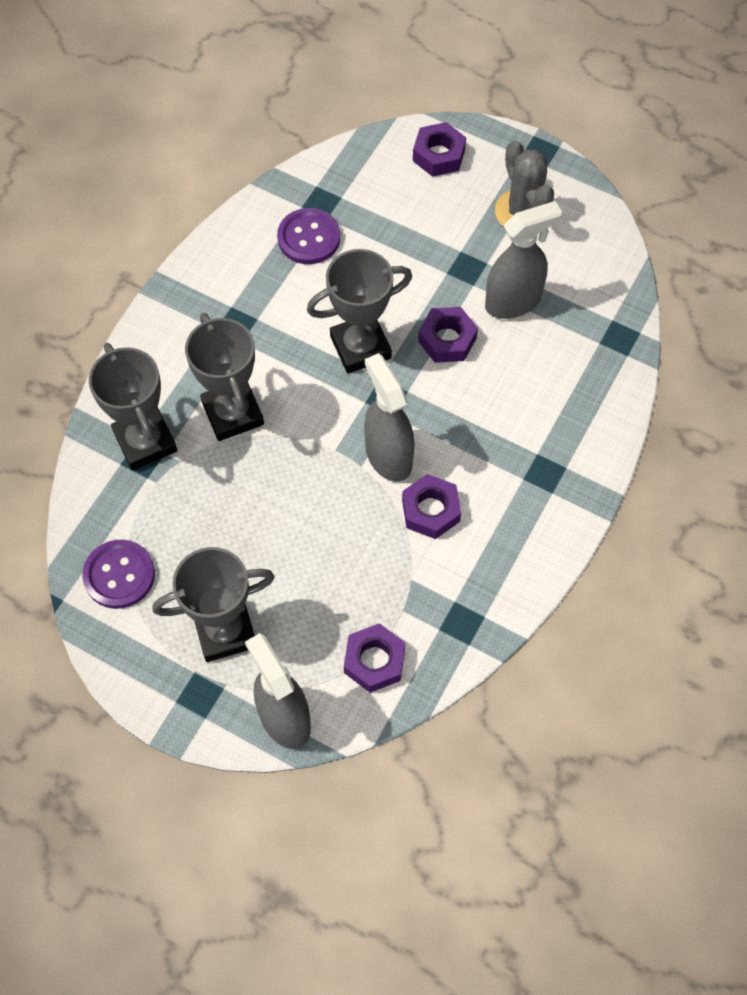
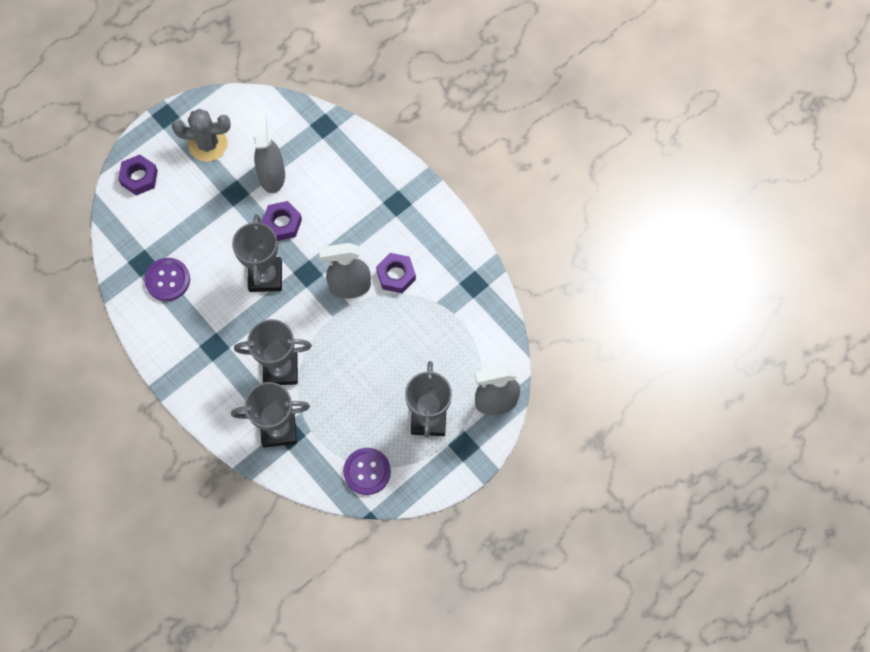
camera: 70 degrees left, 5 degrees up
purple nut [344,623,405,693] -> none

